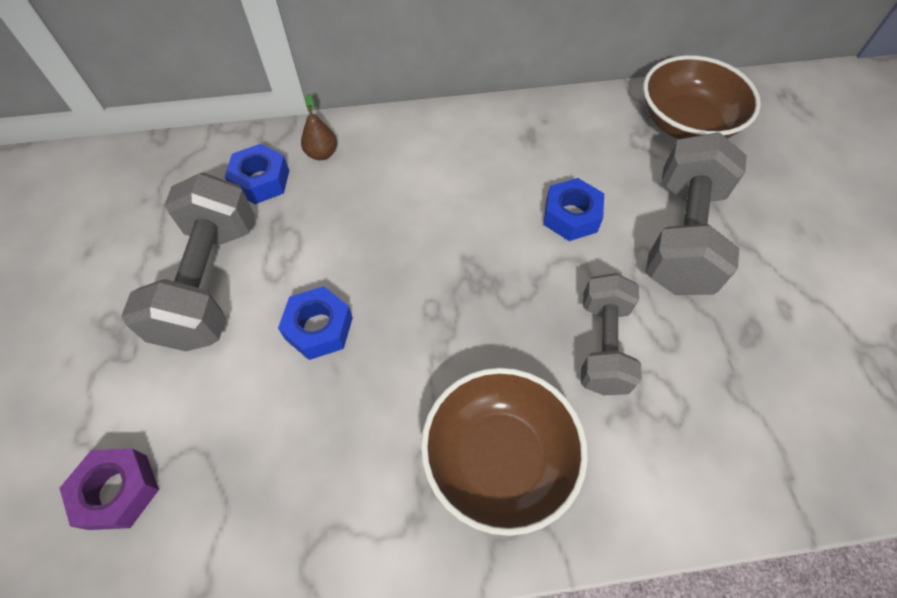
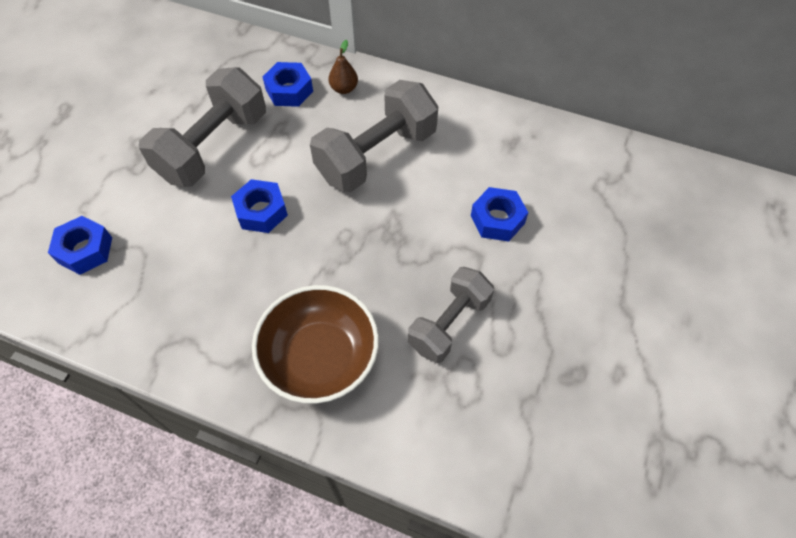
camera: 30 degrees right, 0 degrees up
purple nut [59,448,159,530] -> blue nut [48,216,112,275]
brown bowl [643,55,761,139] -> none
grey dumbbell [645,132,747,295] -> grey dumbbell moved to [310,80,438,192]

